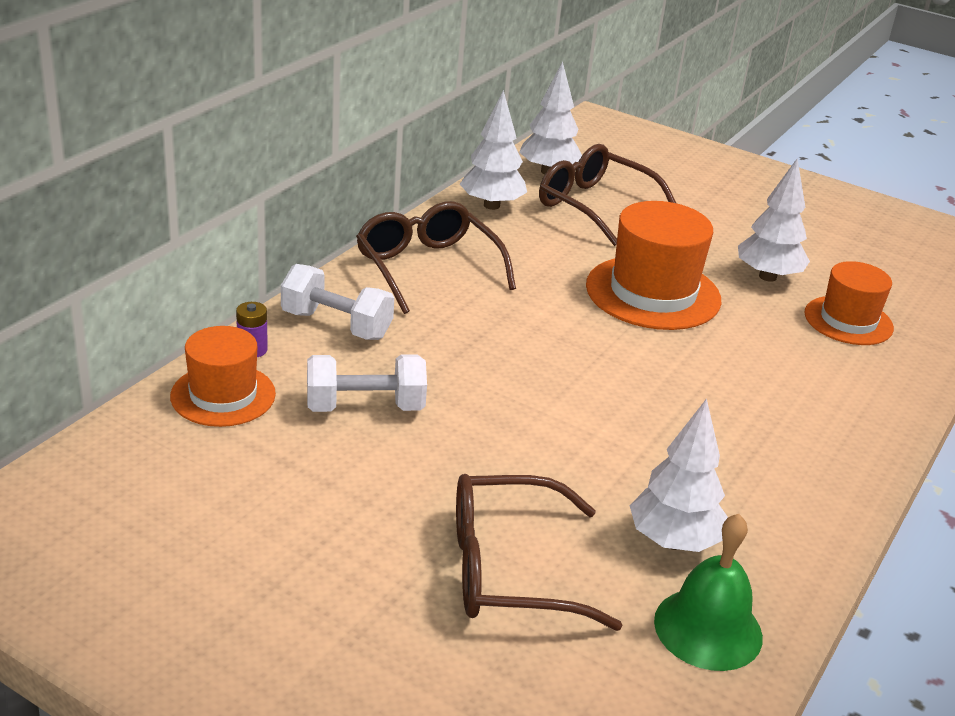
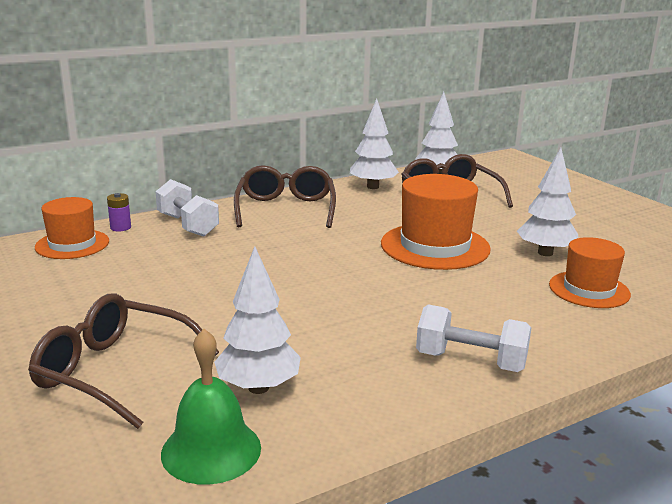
camera: 30 degrees right, 10 degrees down
white dumbbell [307,354,427,412] -> white dumbbell moved to [416,304,531,372]

